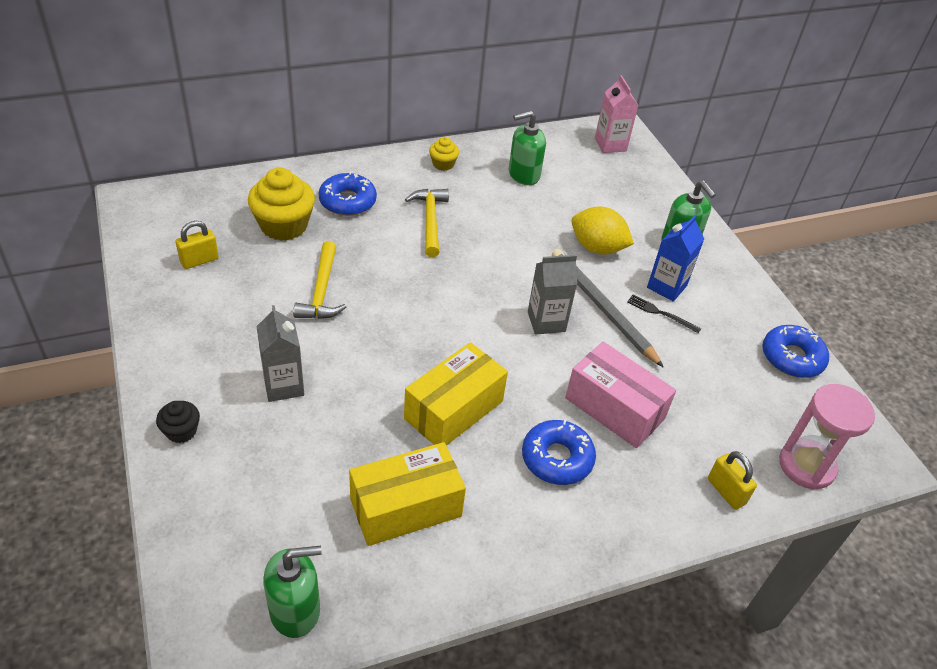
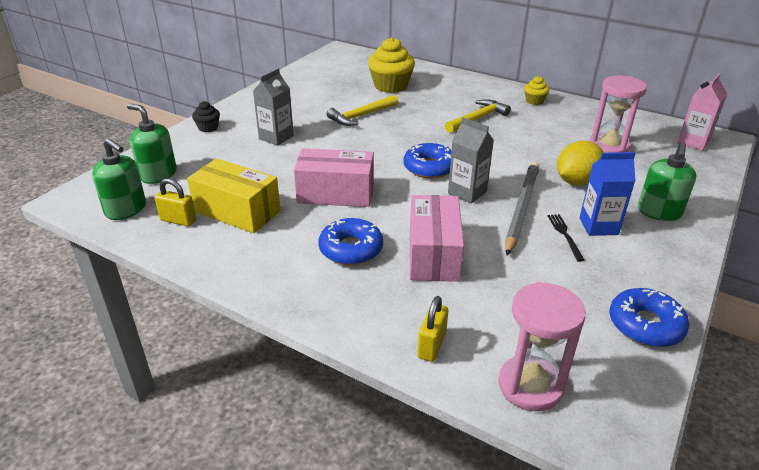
camera: 55 degrees right, 10 degrees down
yellow padlock [175,221,219,269] -> yellow padlock moved to [155,178,196,226]
blue donut [319,171,377,216] -> blue donut moved to [404,143,452,179]
yellow box [404,342,508,446] -> pink box [294,148,374,207]
green soap dispenser [509,111,546,185] -> green soap dispenser moved to [127,104,177,184]
yellow lemon [572,206,634,255] -> yellow lemon turned 60 degrees clockwise [557,141,604,185]
none -> pink hourglass [589,75,647,153]

